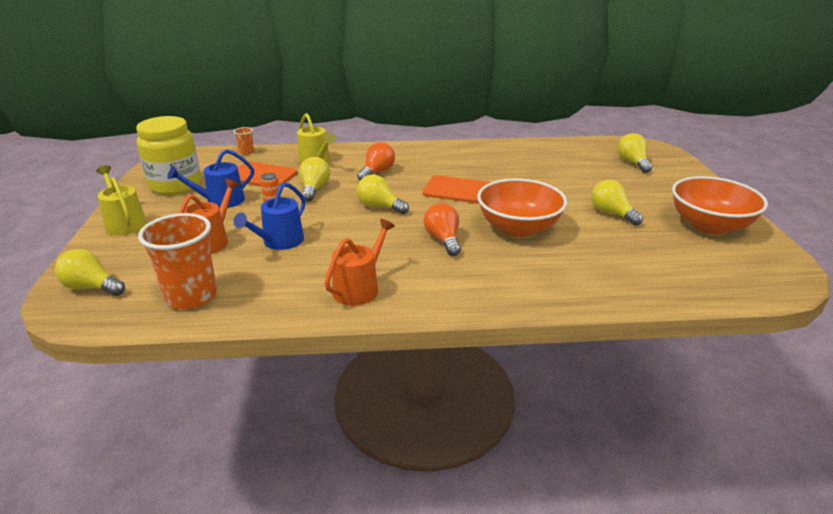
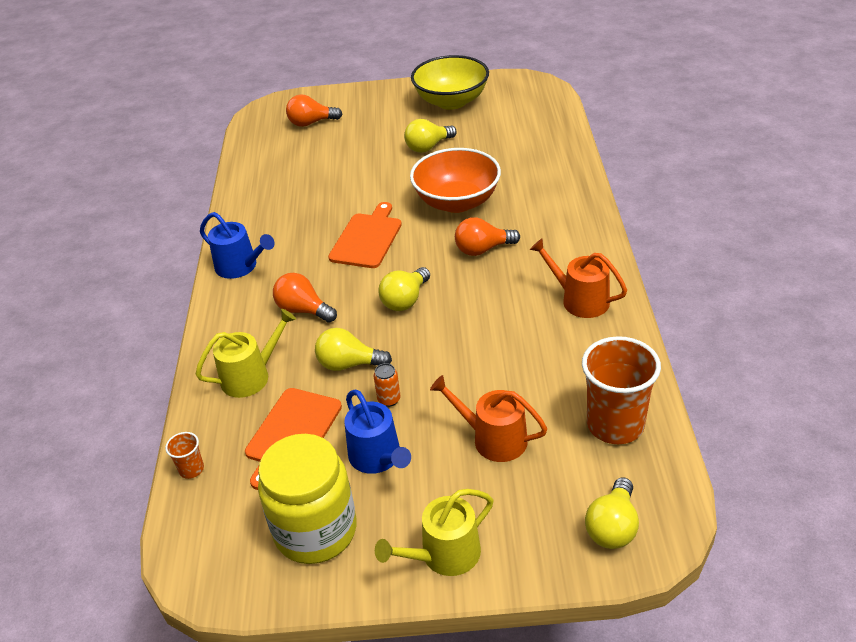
camera: 85 degrees left, 10 degrees up
blue watering can [233,182,305,250] -> blue watering can moved to [200,212,275,279]
yellow light bulb [618,133,652,173] -> orange light bulb [286,95,342,127]
orange bowl [672,176,768,234] -> yellow bowl [411,55,489,110]

